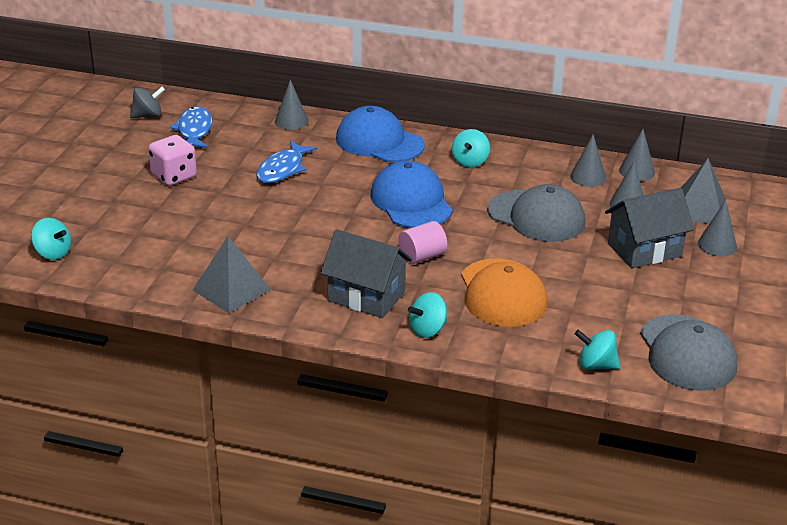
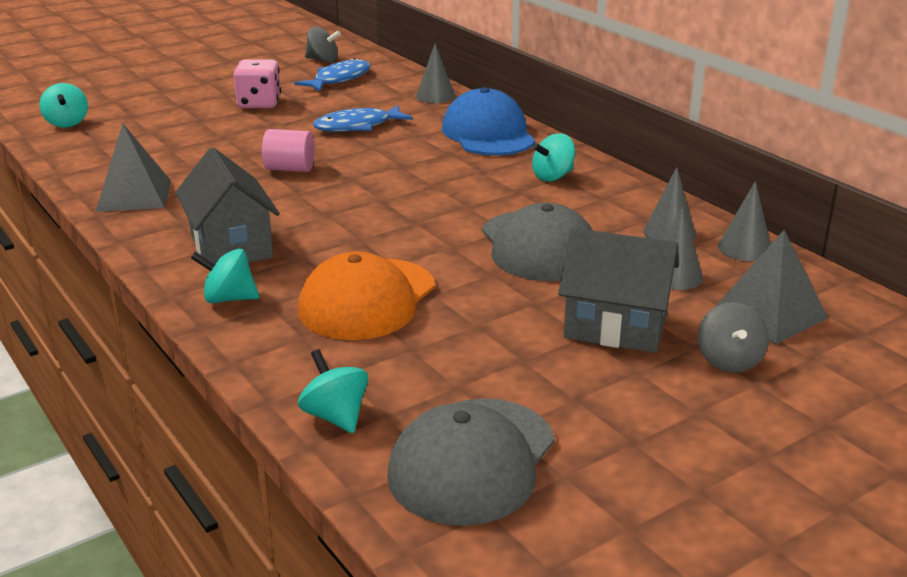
camera: 40 degrees right, 5 degrees down
blue cap [371,160,453,228] -> none
pink cylinder [398,221,447,264] -> pink cylinder moved to [262,129,315,172]
grey cone [698,200,737,256] -> grey spinning top [698,302,769,373]

